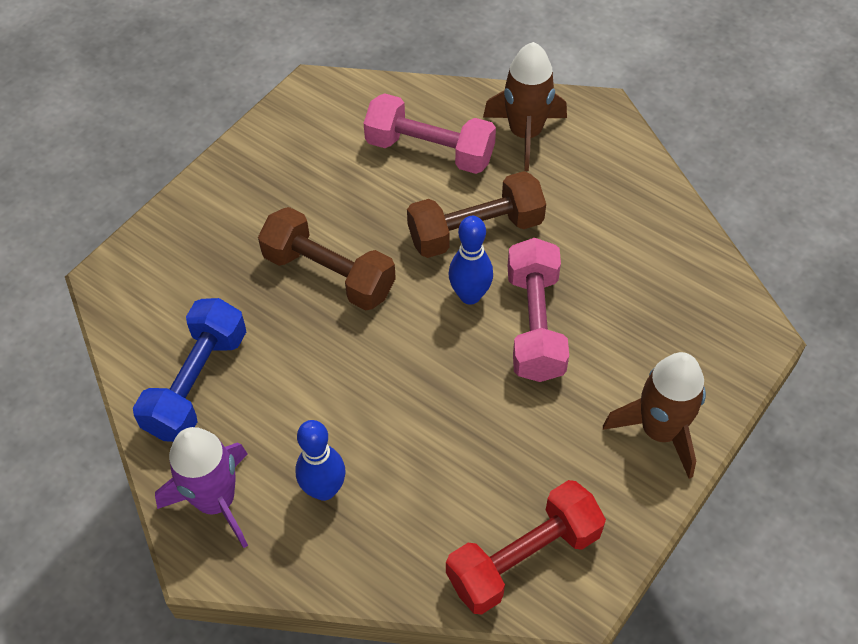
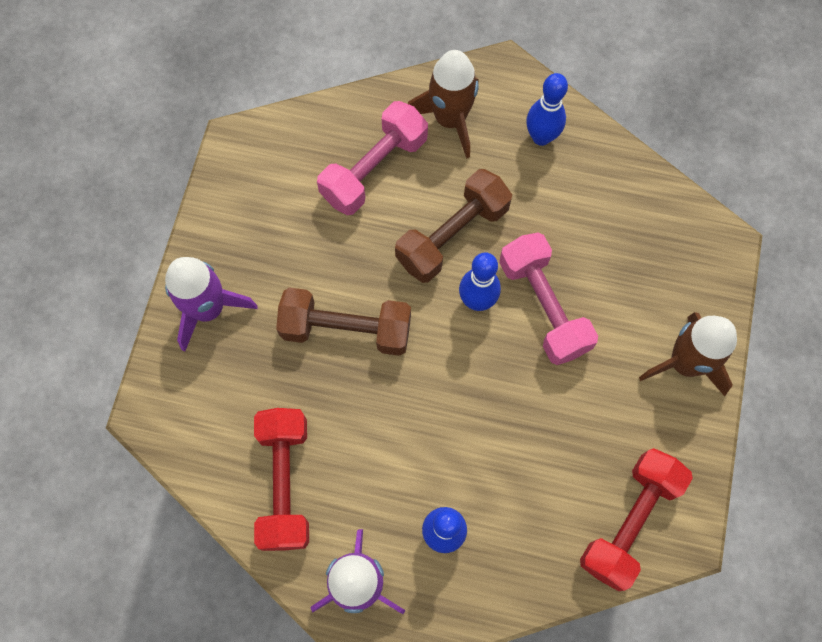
camera: 25 degrees left, 15 degrees up
blue dumbbell [133,298,246,442] -> red dumbbell [254,408,309,551]
pink dumbbell [364,93,496,174] -> pink dumbbell turned 45 degrees counterclockwise [317,101,428,215]
none -> purple rocket [165,257,257,352]
none -> blue bowling pin [526,73,568,146]

